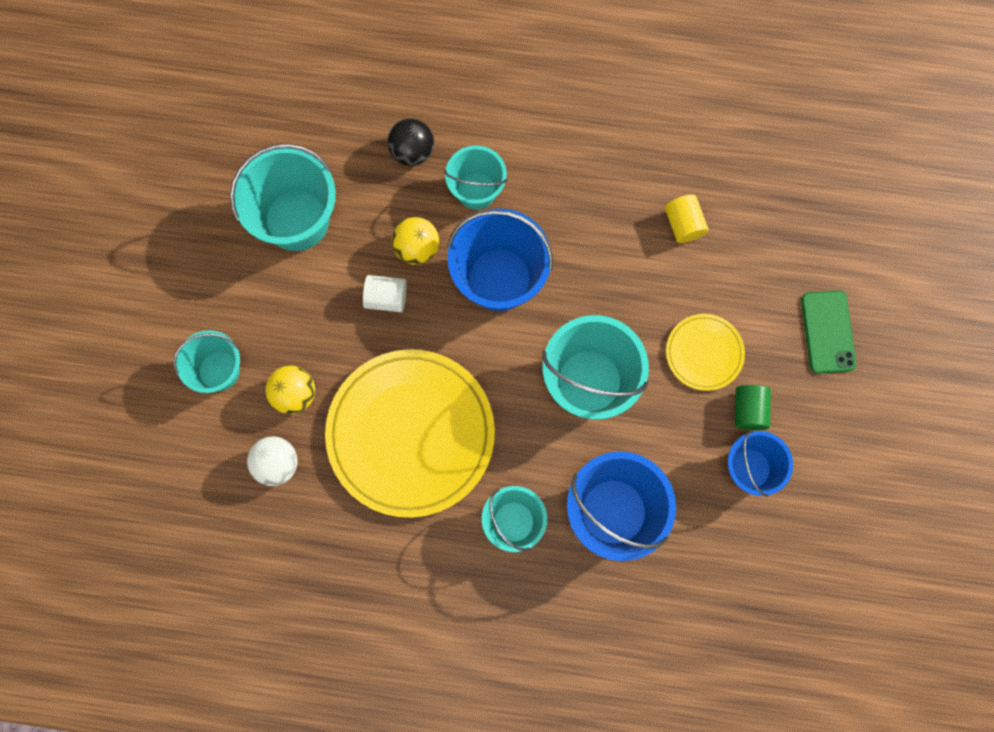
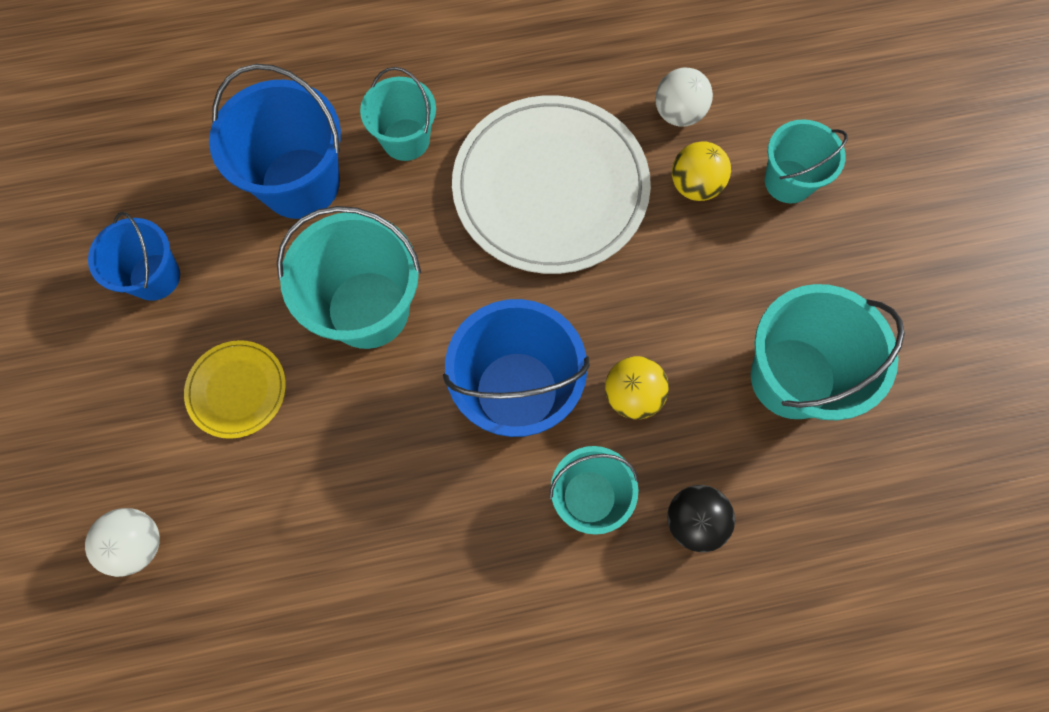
camera: 160 degrees right, 5 degrees down
yellow plate [325,349,495,518] -> white plate [452,95,651,274]
white cylinder [363,275,407,312] -> none
yellow cylinder [665,195,709,243] -> none
green cylinder [735,385,771,430] -> none
green phone [801,290,856,374] -> none
none -> white ball [85,508,160,577]

